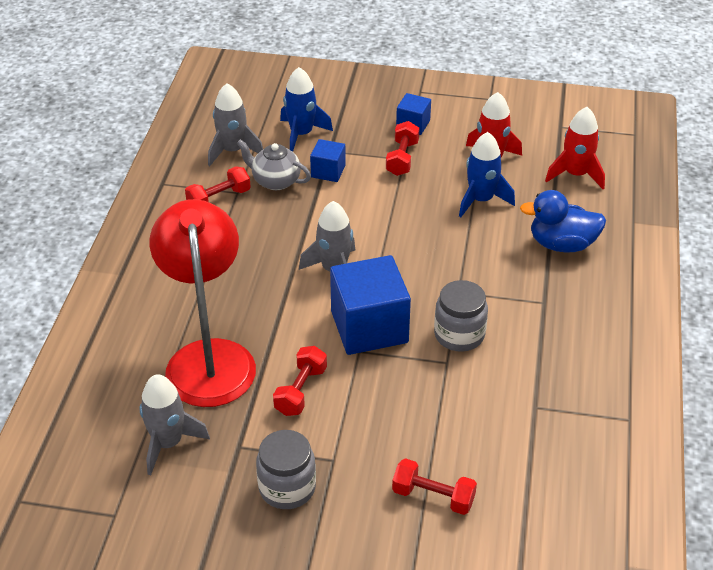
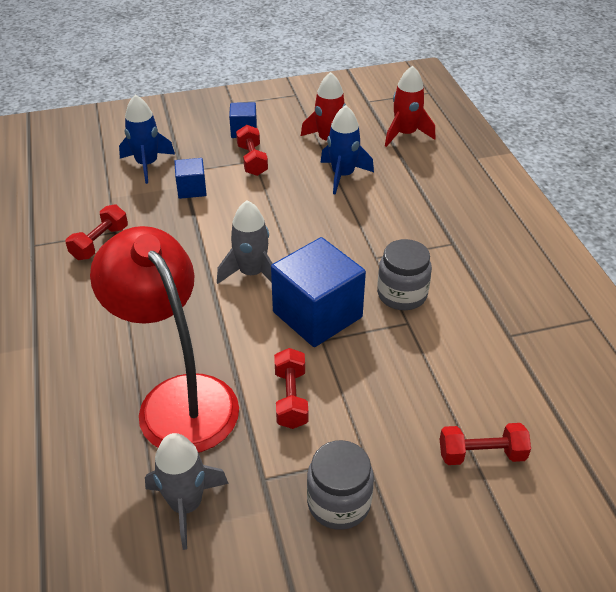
camera: 25 degrees left, 0 degrees up
grey rocket [208,83,263,166] -> none
grey teapot [237,139,311,190] -> none
blue duck [520,190,606,253] -> none

